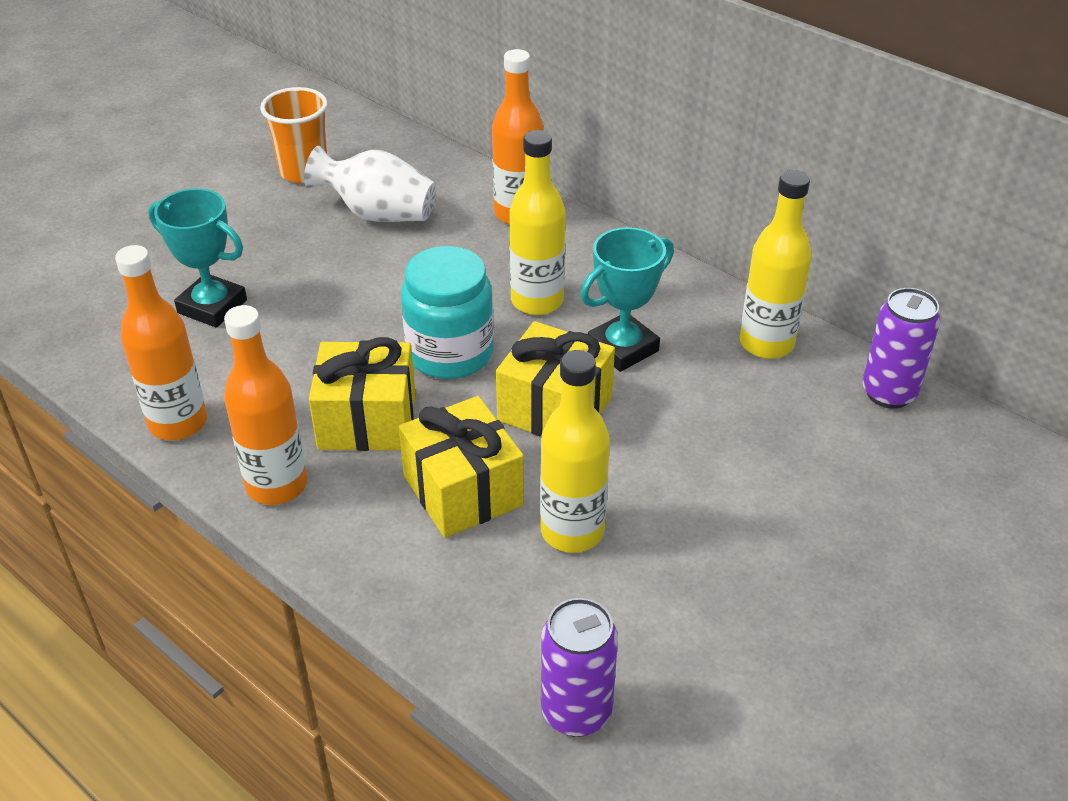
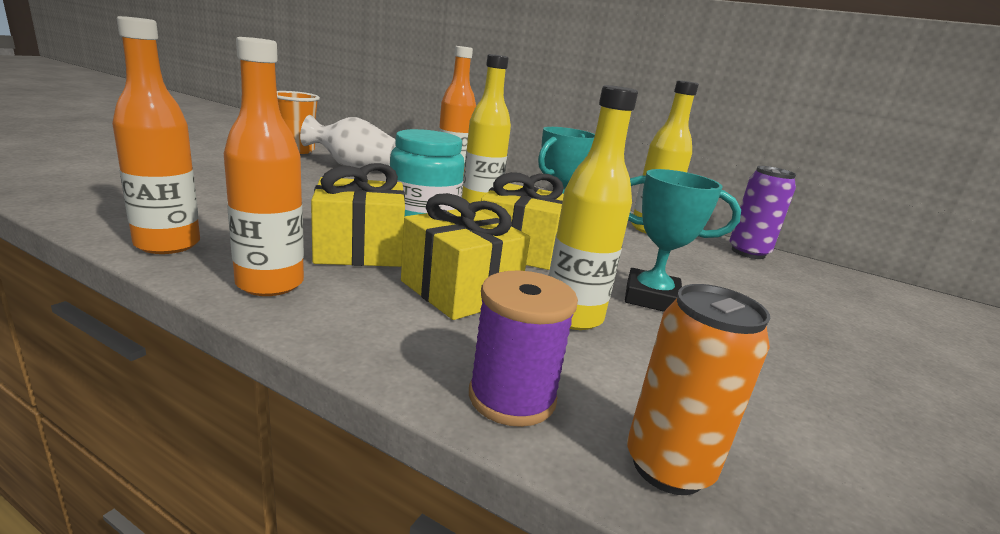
camera: 15 degrees left, 20 degrees down
turquoise trophy [148,188,247,328] -> turquoise trophy moved to [625,169,741,312]
purple can [541,598,618,737] -> orange can [627,284,770,495]
none -> purple spool [469,271,578,427]

